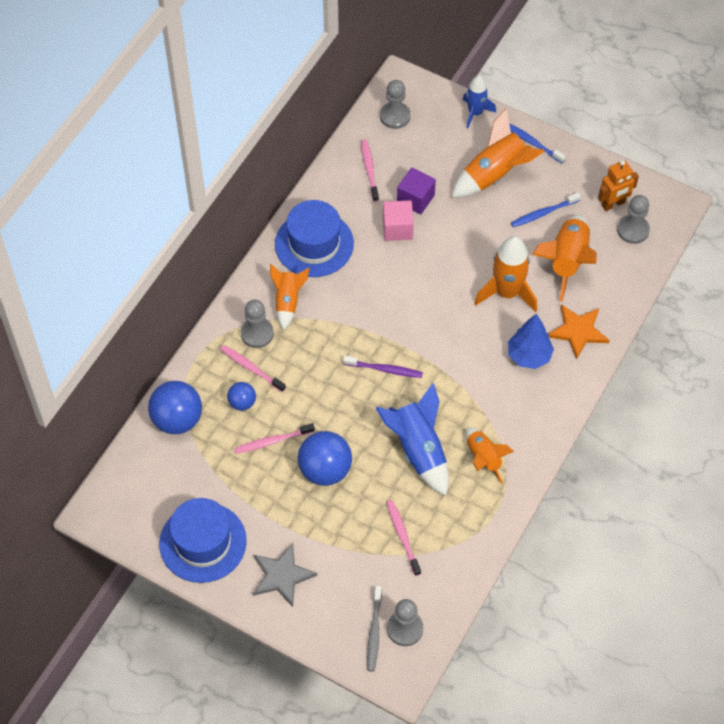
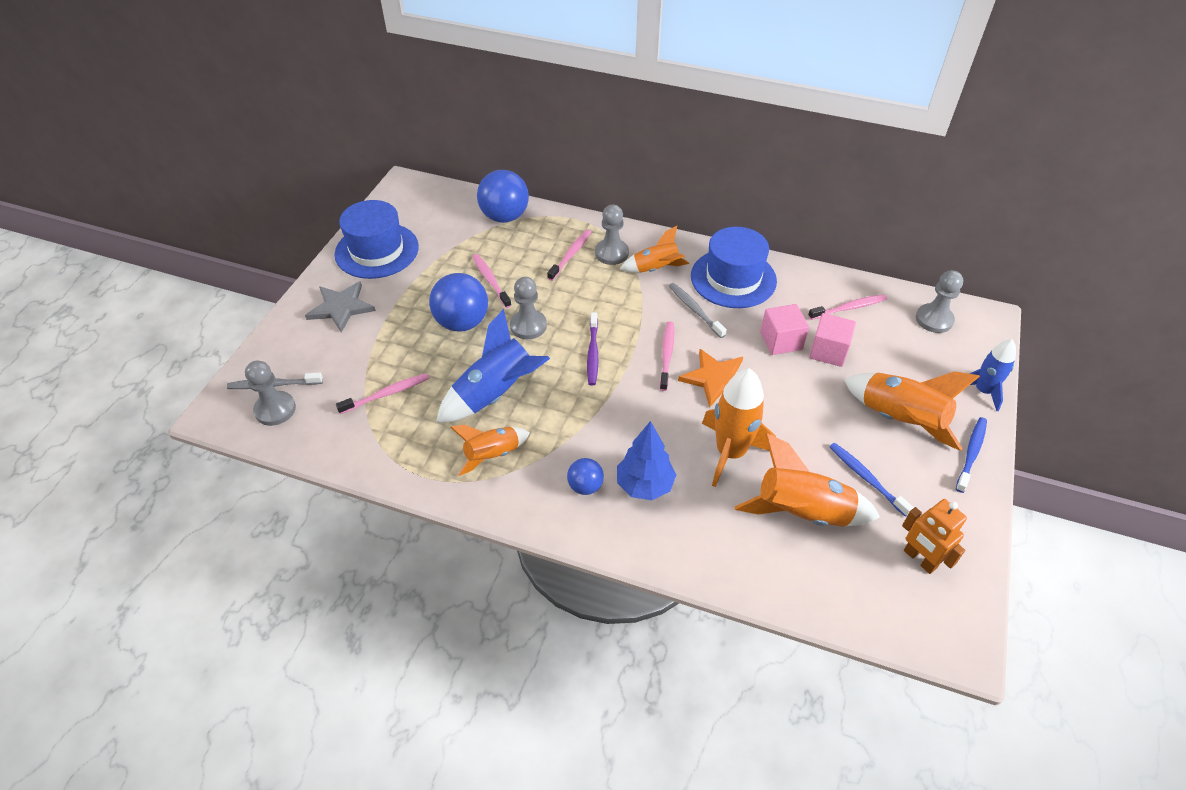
camera: 80 degrees right, 10 degrees down
blue ball [227,382,256,411] -> blue ball moved to [567,458,604,495]
purple cube [397,168,436,214] -> pink cube [809,313,856,367]
orange star [548,304,610,360] -> orange star moved to [678,349,743,408]
grey pawn [617,195,650,244] -> grey pawn moved to [510,277,547,339]
none -> pink toothbrush [660,321,674,391]
none -> grey toothbrush [669,283,727,338]

